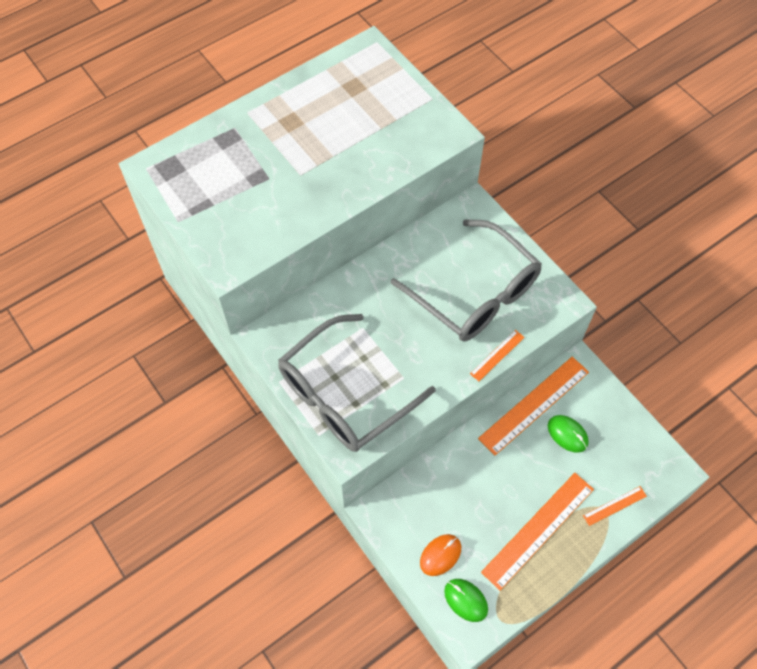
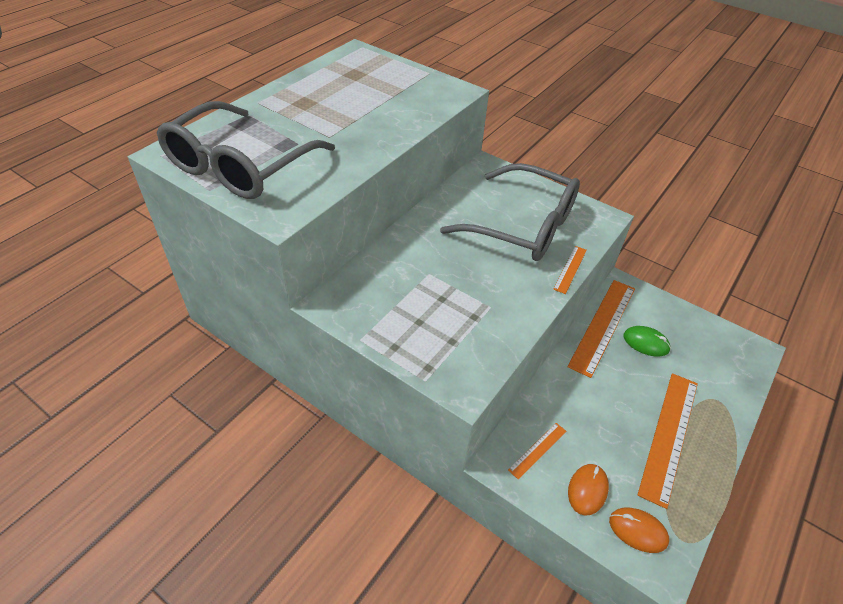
camera: 20 degrees left, 15 degrees down
grey glasses [278,314,436,452] -> grey glasses moved to [157,101,335,199]
green mouse [444,579,488,622] -> orange mouse [609,508,669,553]
orange ruler [583,486,647,526] -> orange ruler moved to [508,423,566,480]

